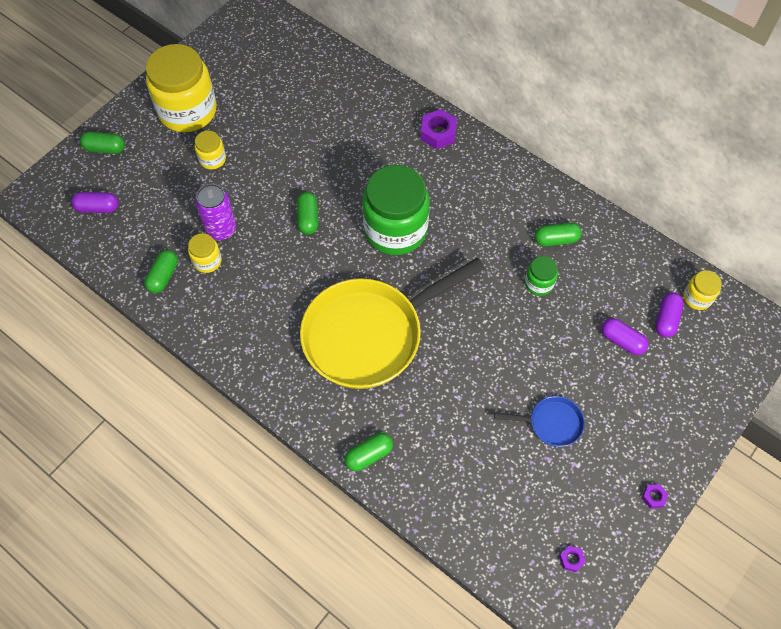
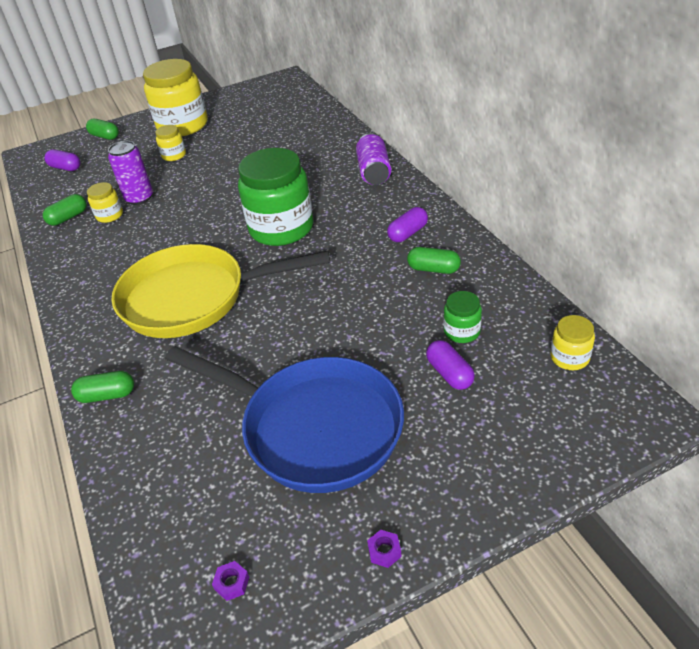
camera: 30 degrees right, 20 degrees down
green capsule [297,192,318,235] -> none
purple nut [421,109,457,149] -> purple can [356,133,391,185]
blue pan [494,396,585,447] -> blue pan [165,346,404,493], size x2.34
green jar [525,256,558,296] -> green jar moved to [444,291,482,343]
purple capsule [655,293,684,338] -> purple capsule moved to [387,207,428,242]

